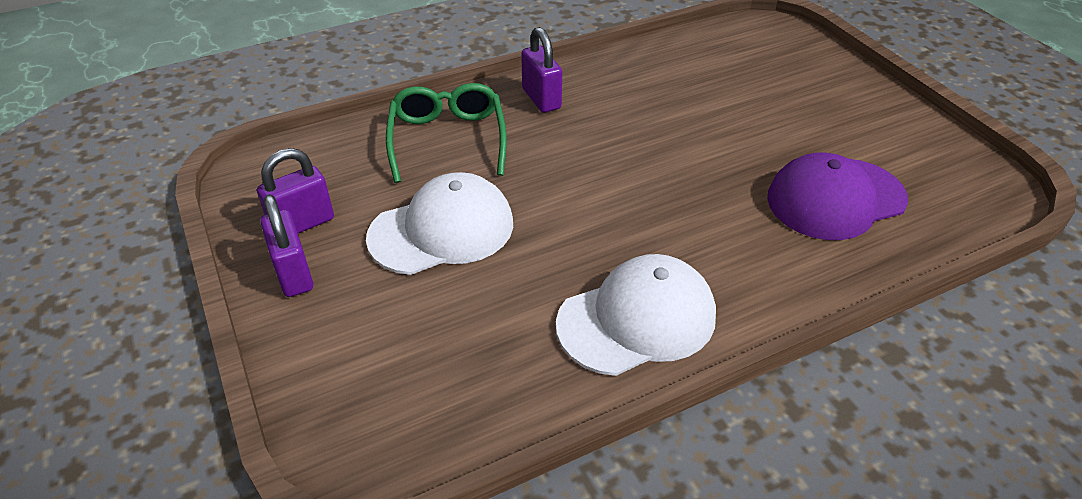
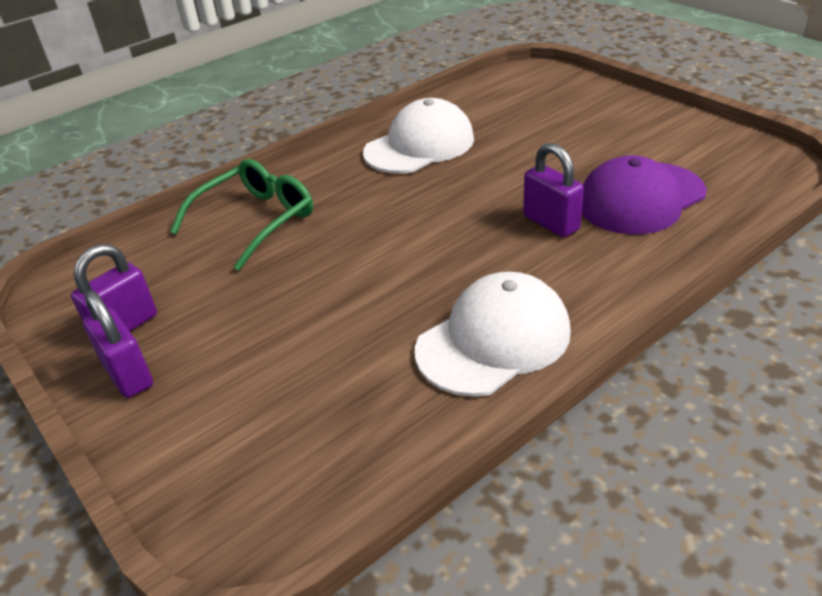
camera: 10 degrees left, 5 degrees down
white cap [366,172,513,275] -> white cap moved to [363,98,474,174]
green glasses [386,83,507,183] -> green glasses turned 60 degrees clockwise [170,159,313,271]
purple padlock [521,27,562,113] -> purple padlock moved to [523,143,584,237]

